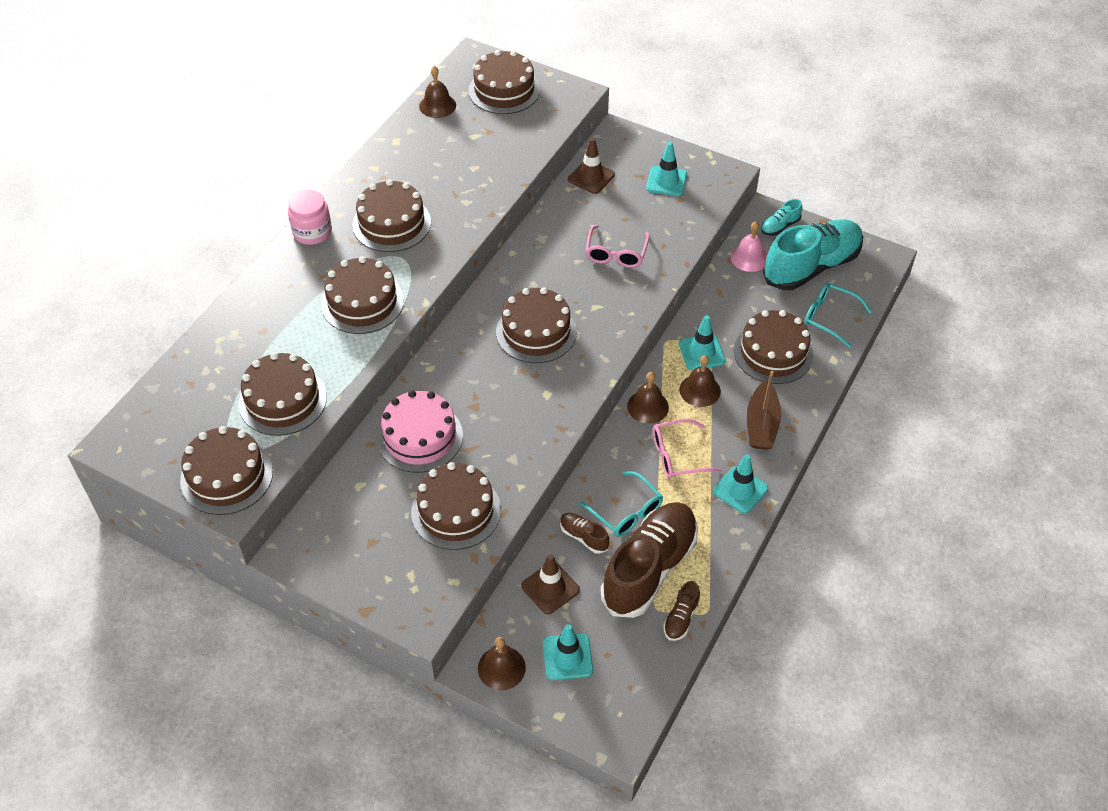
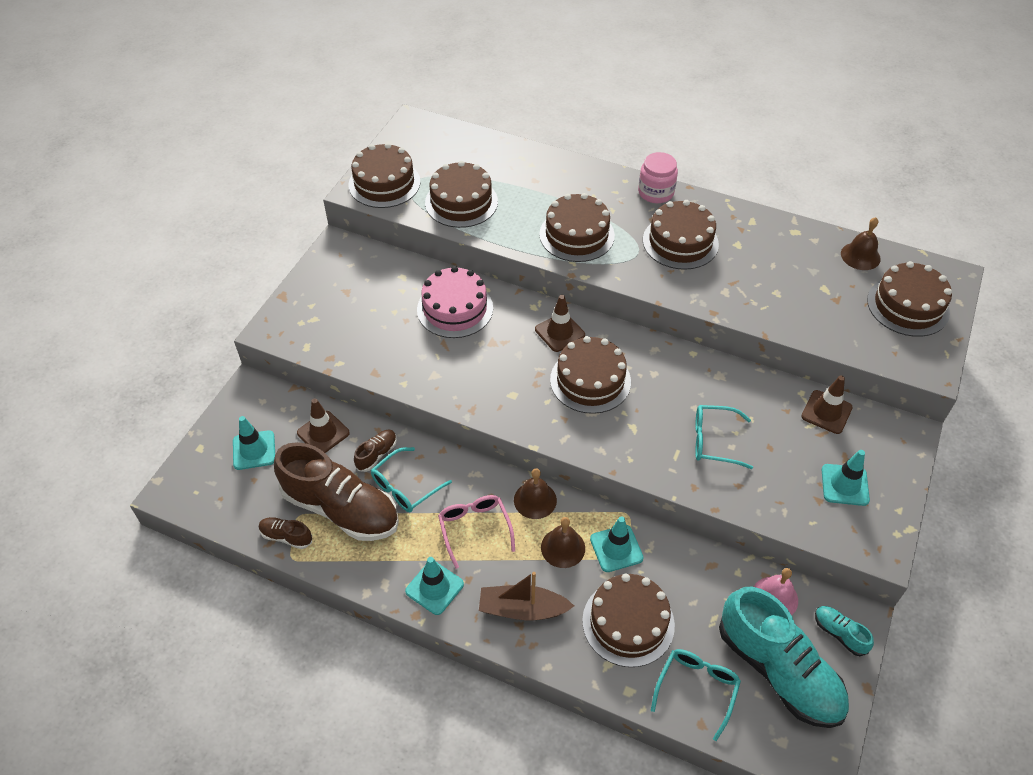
camera: 85 degrees right, 0 degrees up
brown cake [411,462,501,550] -> none
brown bell [478,637,526,690] -> none
pink glasses [585,225,650,268] -> turquoise glasses [695,405,753,469]
none -> brown traffic cone [535,295,585,352]

